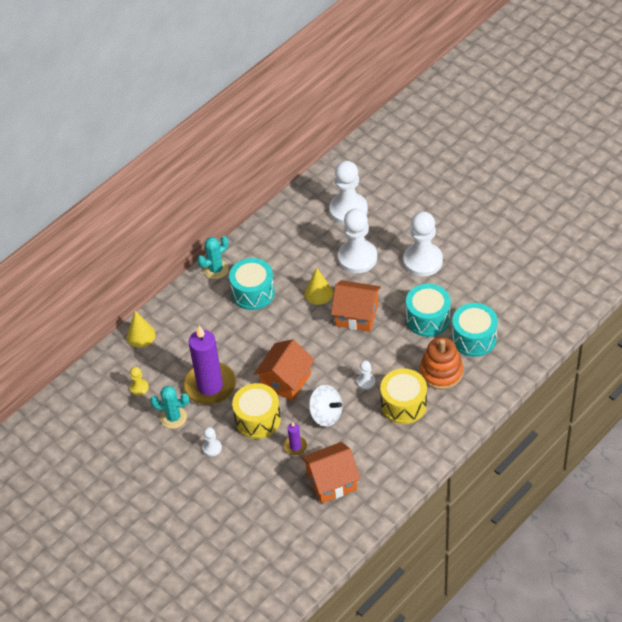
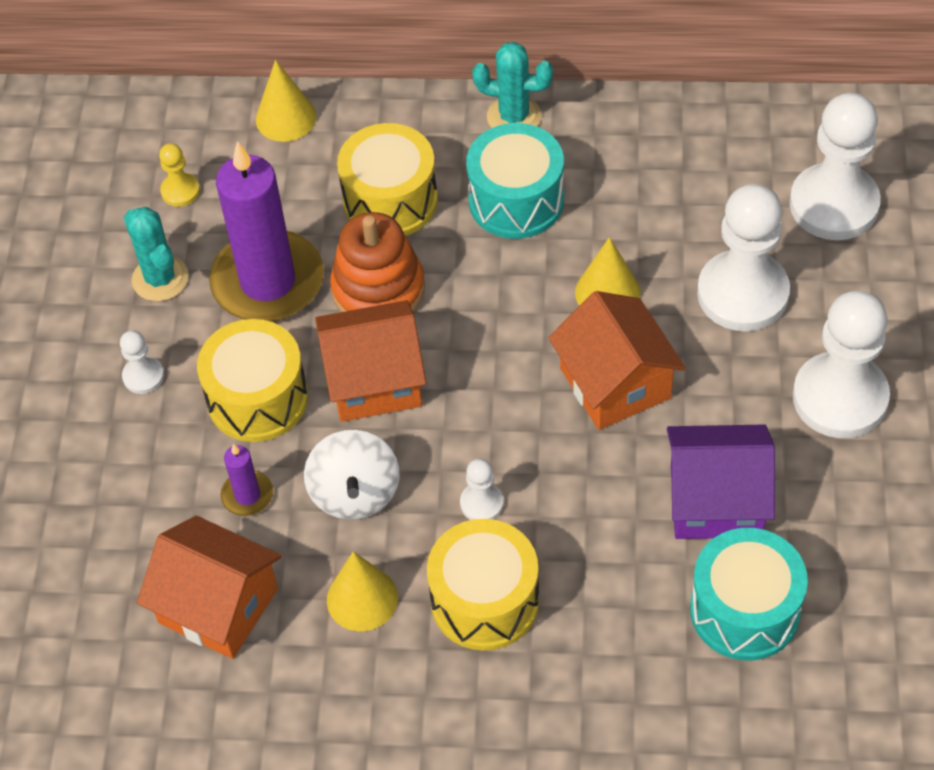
camera: 50 degrees right, 5 degrees up
turquoise drum [406,284,451,337] -> purple house [667,425,775,539]
orange stacking toy [420,337,463,390] -> orange stacking toy moved to [330,212,425,312]
none -> yellow cone [327,551,398,631]
none -> yellow drum [337,123,438,236]

